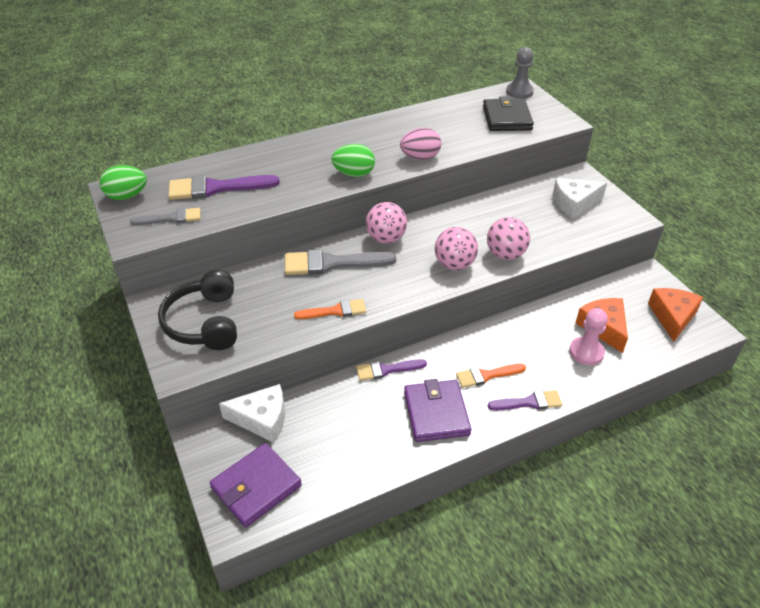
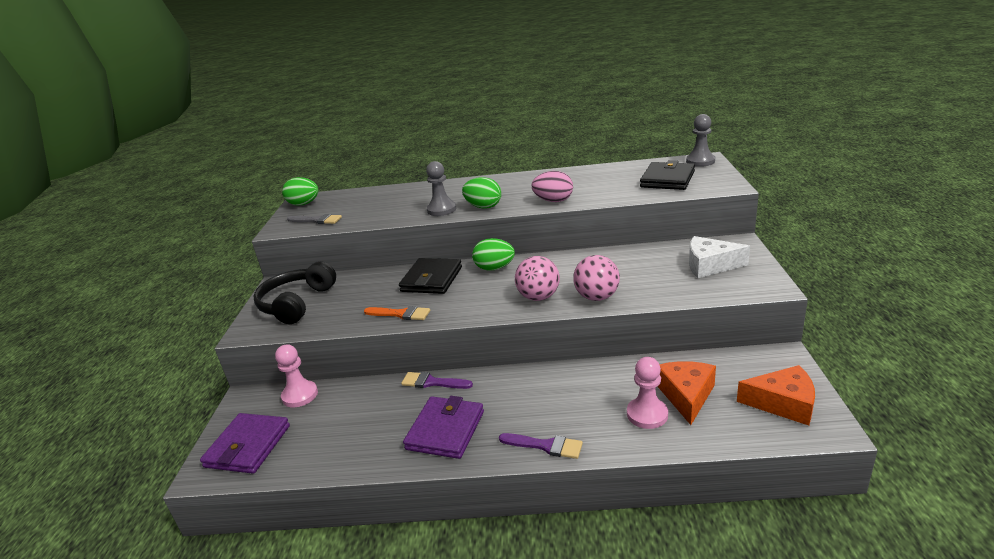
camera: 30 degrees right, 15 degrees down
purple brush [168,175,280,200] -> none
purple wallet [210,443,302,527] -> purple wallet turned 60 degrees counterclockwise [200,413,290,474]
white cheese [219,384,285,443] -> pink pawn [275,344,318,407]
grey brush [285,249,396,275] -> black wallet [399,258,462,294]
pink ball [366,202,407,244] -> green egg [472,238,515,271]
orange brush [456,364,526,388] -> none
orange cheese [648,288,703,342] -> orange cheese turned 60 degrees clockwise [737,365,815,425]
none -> grey pawn [426,161,456,216]

